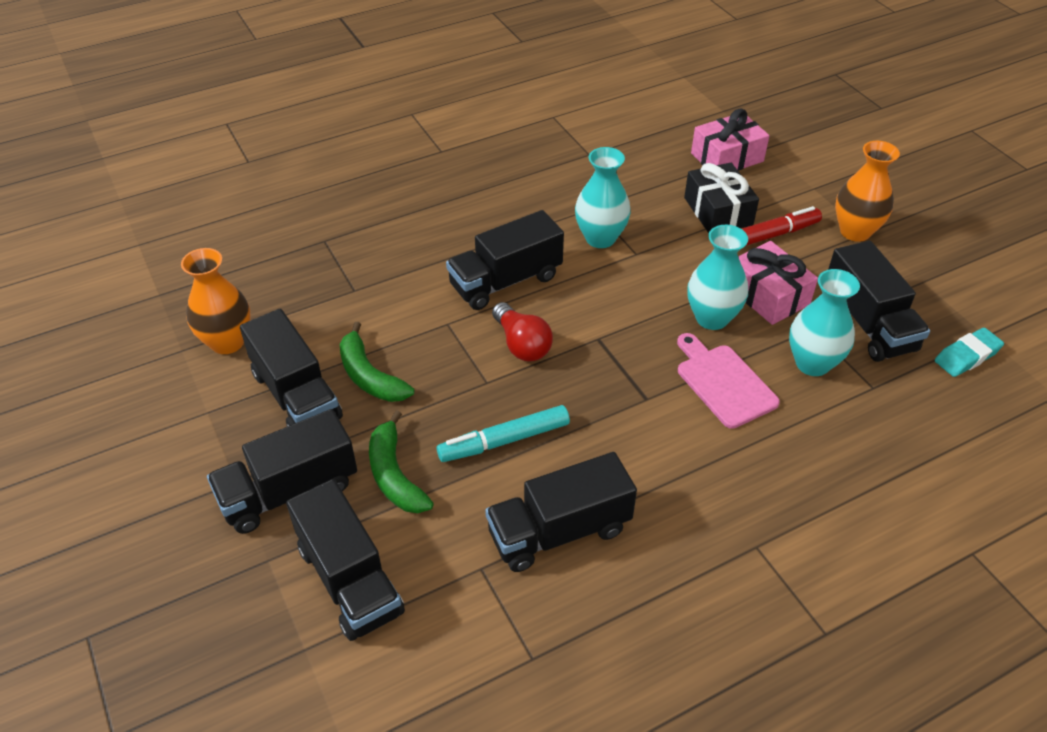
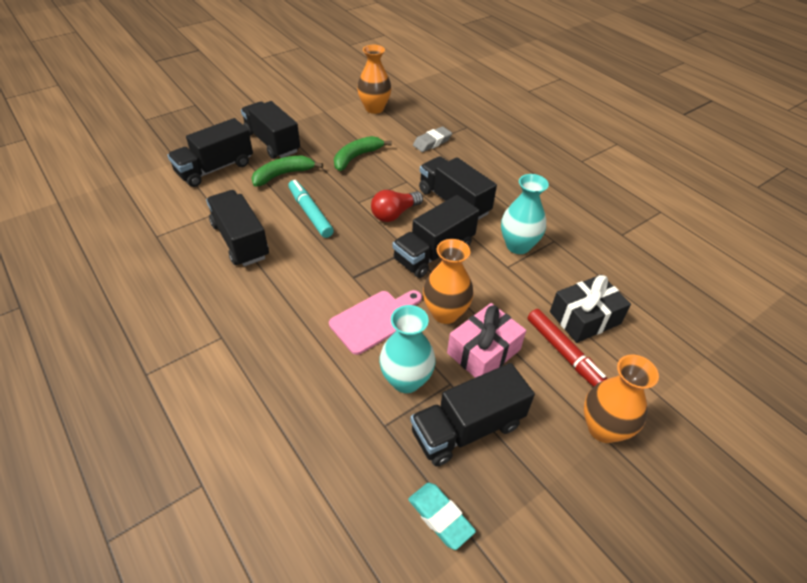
camera: 80 degrees right, 0 degrees up
black truck [240,309,343,427] -> black truck moved to [393,195,479,278]
turquoise vase [687,225,748,330] -> orange vase [423,239,474,324]
pink gift [691,108,770,171] -> none
none -> grey eraser [413,126,452,152]

